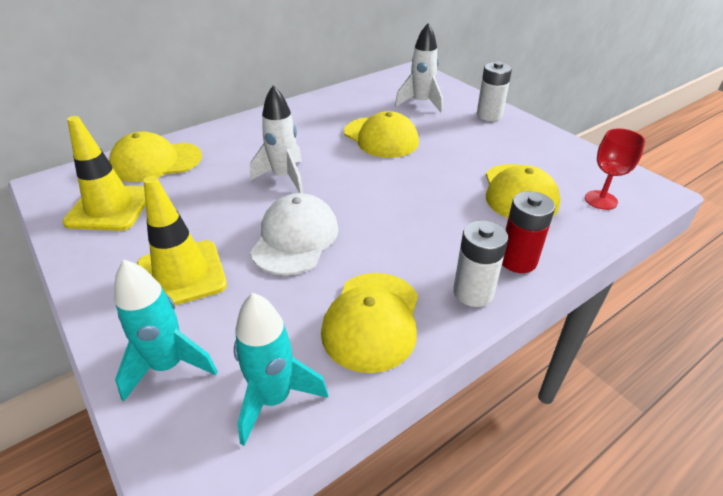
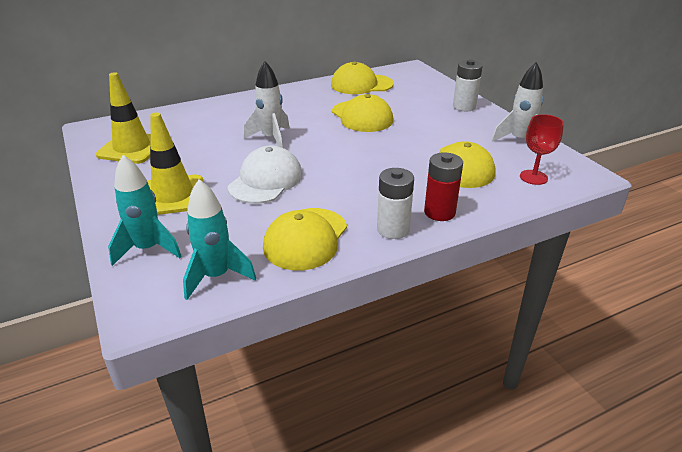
camera: 10 degrees right, 5 degrees down
yellow cap [109,131,202,182] -> yellow cap moved to [331,62,394,94]
white rocket [395,23,443,113] -> white rocket moved to [491,62,543,142]

